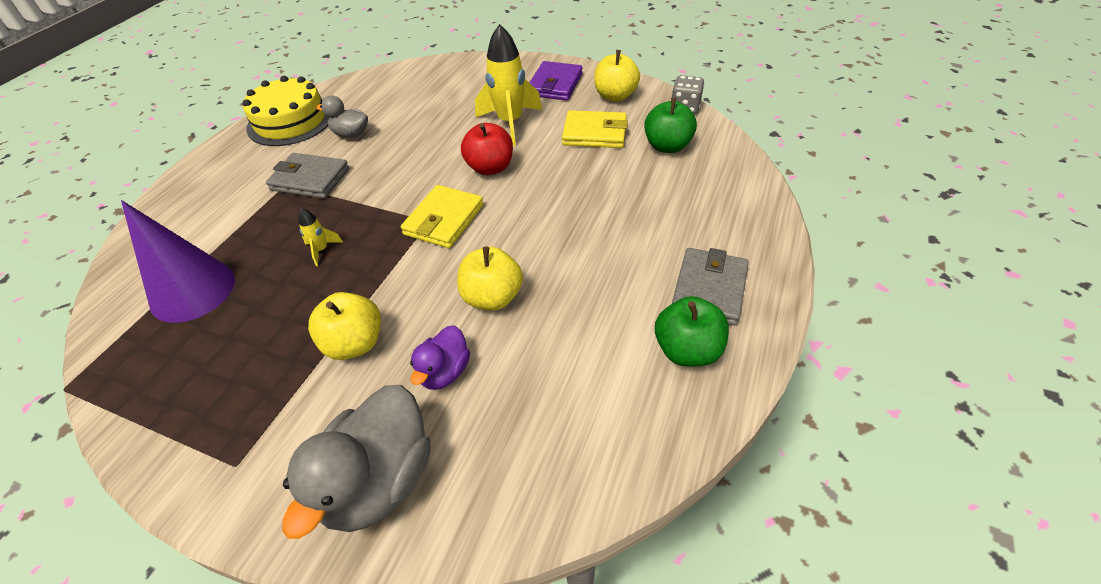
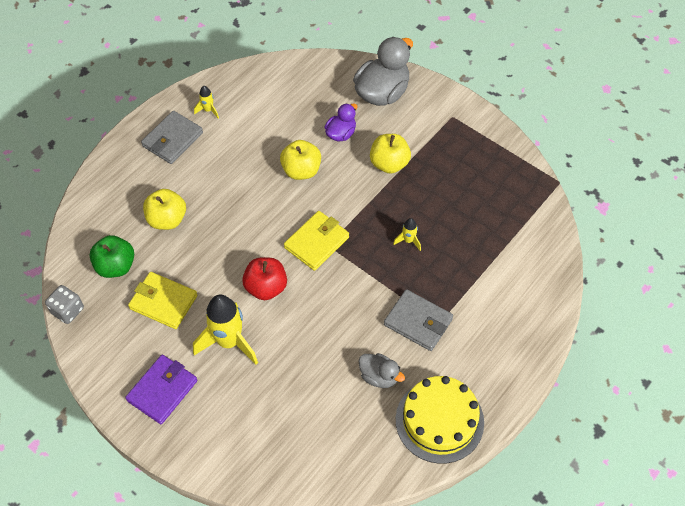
camera: 165 degrees left, 10 degrees up
purple cone [121,200,235,323] -> none
yellow apple [594,50,640,101] -> yellow apple moved to [143,189,186,230]
green apple [655,296,729,367] -> yellow rocket [194,86,219,119]

